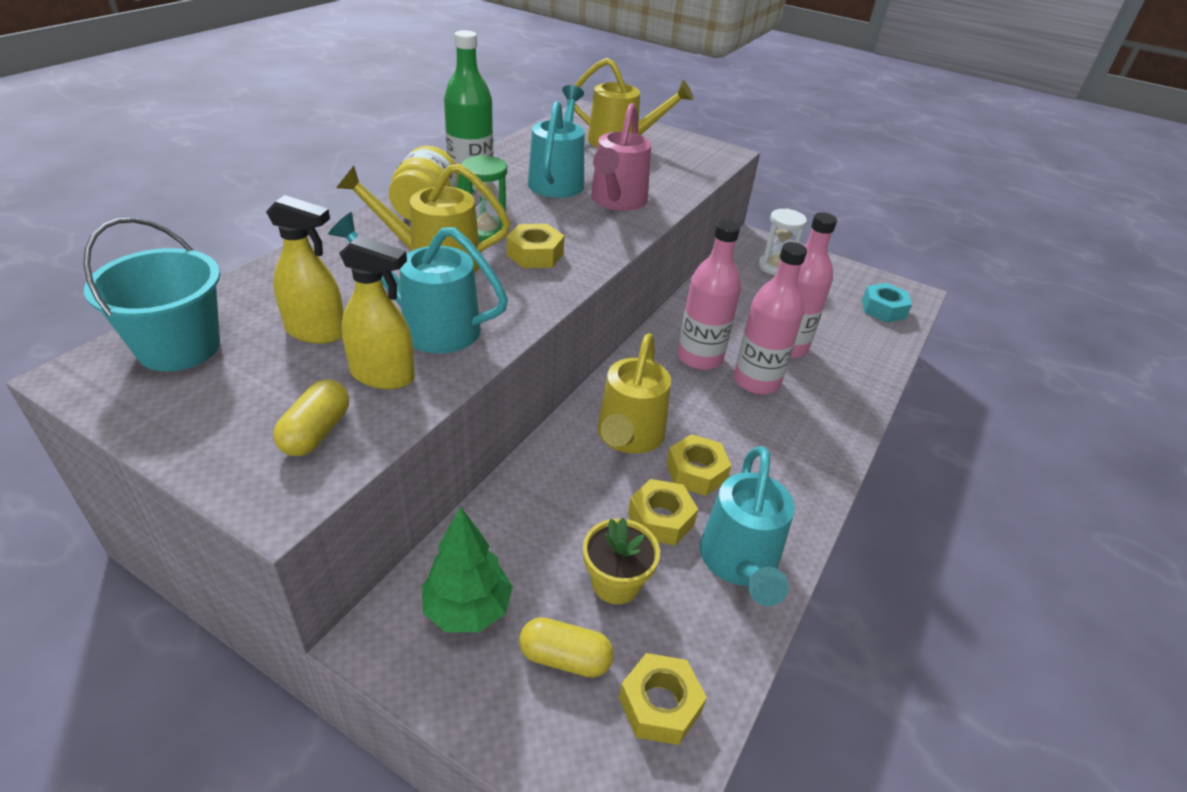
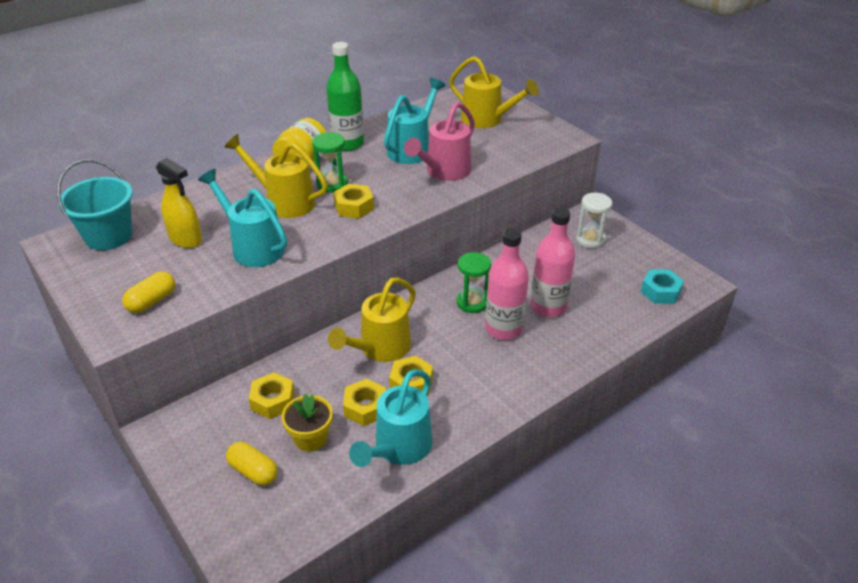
camera: 25 degrees right, 0 degrees up
yellow spray bottle [339,236,415,389] -> none
green tree [421,506,513,632] -> none
yellow nut [619,653,707,745] -> yellow nut moved to [248,372,295,419]
pink bottle [678,220,741,370] -> green hourglass [457,252,491,313]

